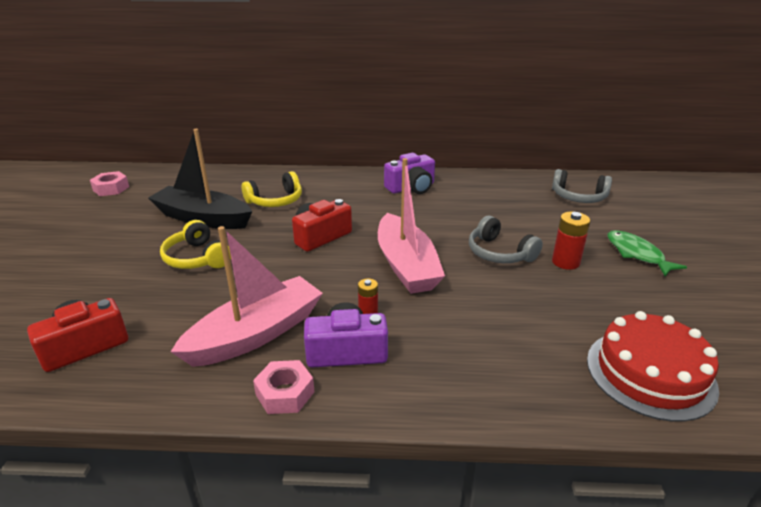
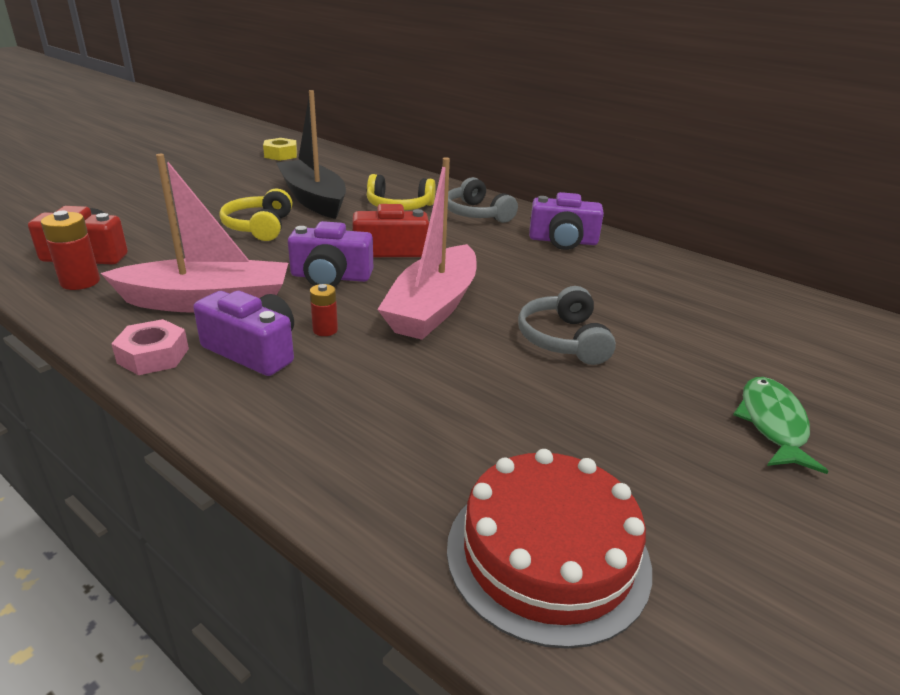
camera: 35 degrees right, 0 degrees up
pink nut [90,171,129,196] -> yellow nut [263,138,297,161]
grey headphones [552,169,612,203] -> grey headphones moved to [448,177,518,223]
red battery [552,211,591,270] -> red battery moved to [41,211,100,290]
none -> purple camera [288,221,373,287]

